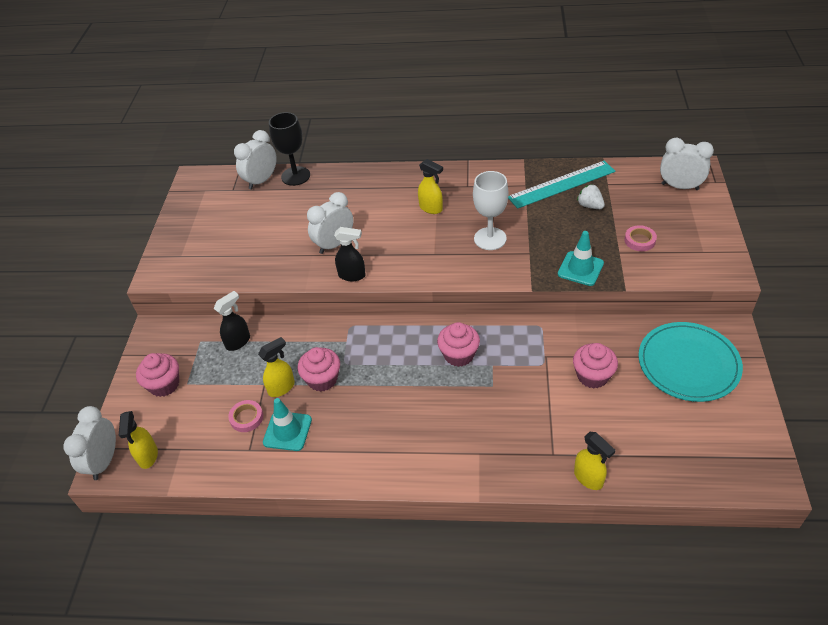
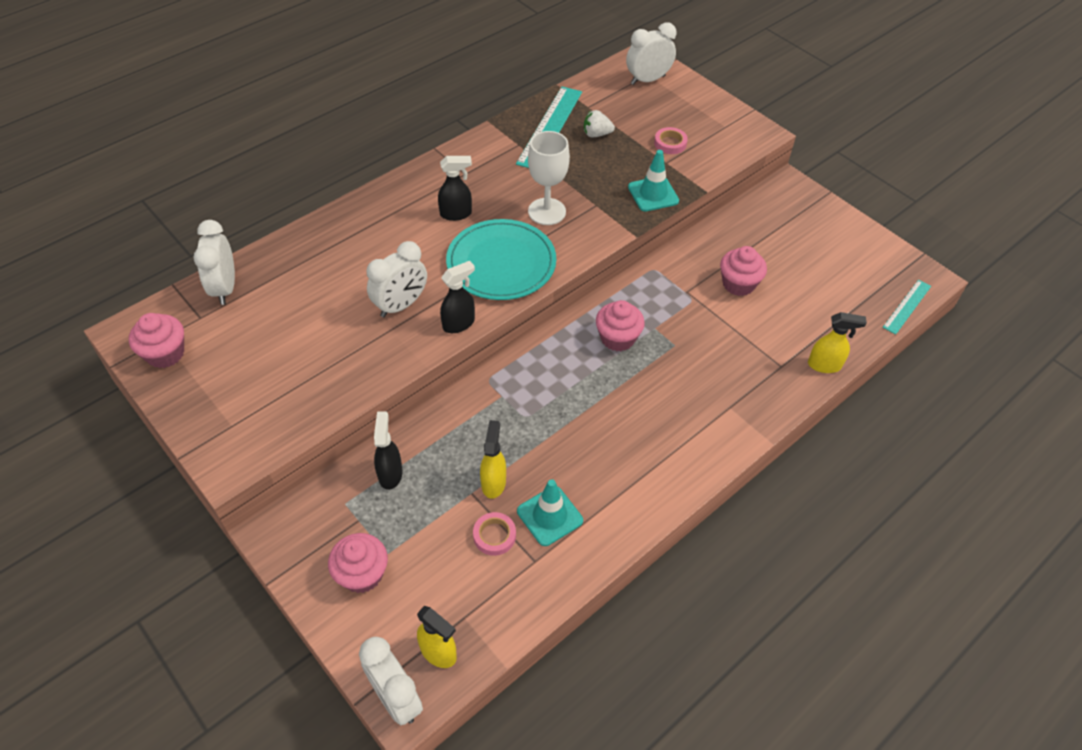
camera: 50 degrees left, 5 degrees up
black goblet [269,112,310,186] -> none
pink cupcake [298,347,340,392] -> pink cupcake moved to [129,313,184,368]
white clock [307,192,353,254] -> white clock turned 135 degrees counterclockwise [366,241,427,317]
yellow spray bottle [418,159,443,214] -> black spray bottle [438,156,472,221]
turquoise plate [638,322,743,402] -> turquoise plate moved to [446,219,556,300]
none -> turquoise ruler [883,280,931,335]

